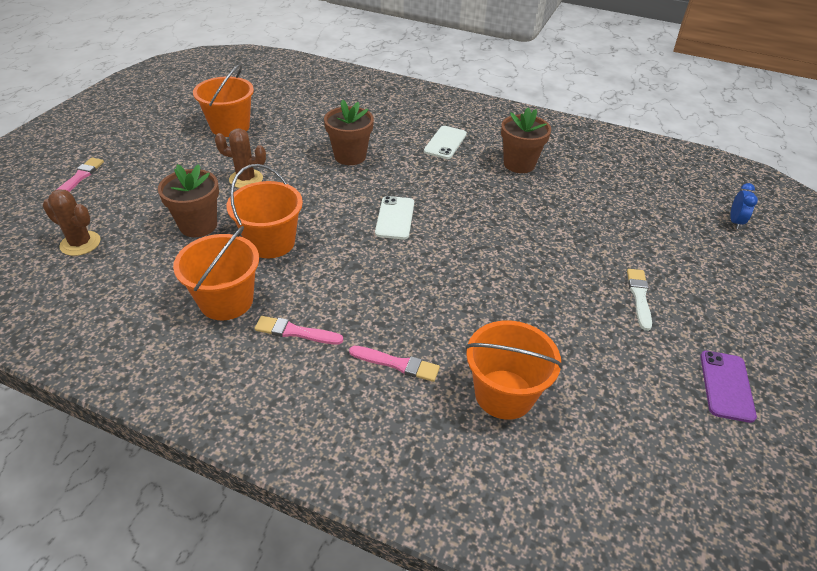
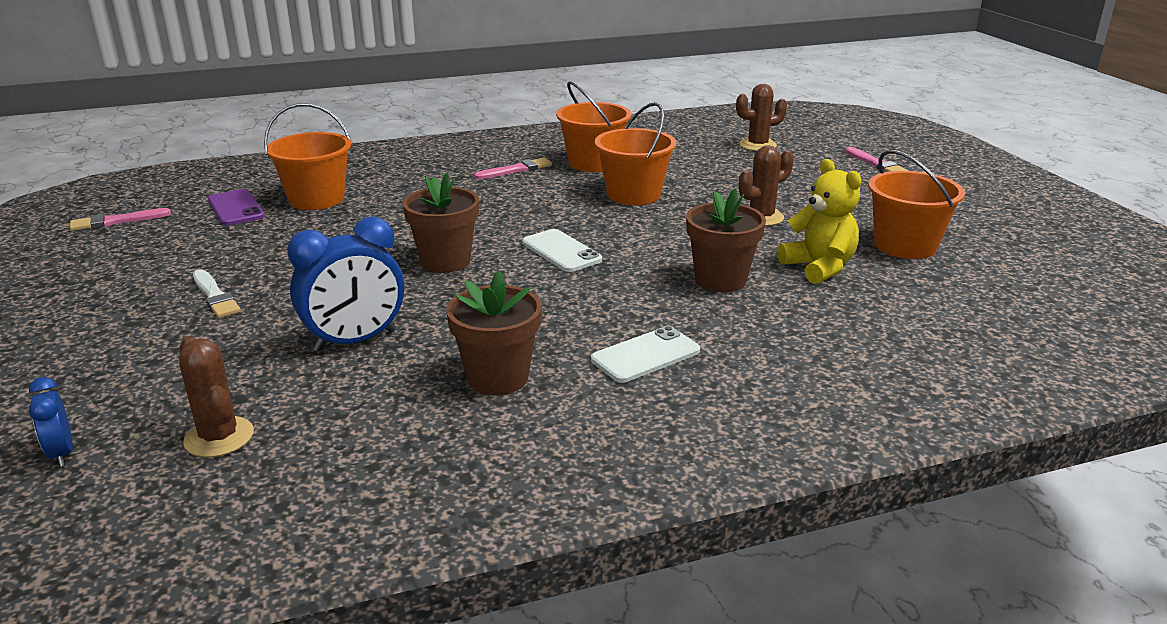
camera: 140 degrees right, 15 degrees down
brown flower pot [158,164,219,237] -> brown flower pot moved to [402,172,479,273]
pink brush [349,346,440,382] -> pink brush moved to [70,208,171,231]
white phone [424,126,467,159] -> white phone turned 75 degrees clockwise [591,326,700,383]
purple phone [700,351,757,423] -> purple phone moved to [208,189,265,225]
none -> brown cactus [179,336,254,457]
none -> blue clock [287,216,404,352]
none -> yellow teddy bear [778,159,861,284]

